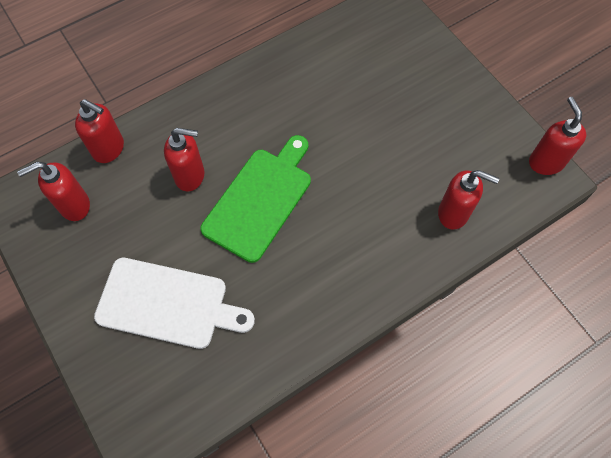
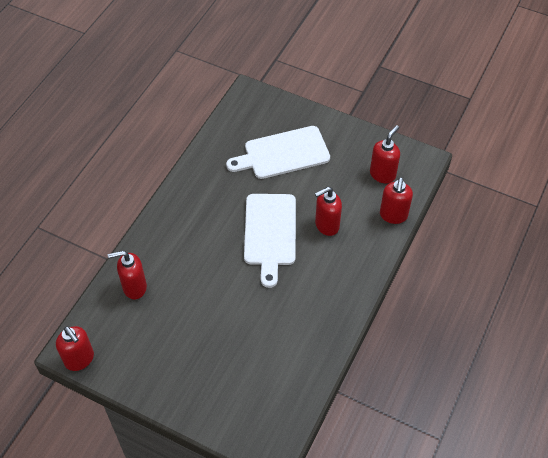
camera: 150 degrees right, 10 degrees down
red soap dispenser [75,99,124,163] -> red soap dispenser turned 75 degrees counterclockwise [380,177,413,224]
green cutting board [200,135,311,263] -> white cutting board [244,194,296,288]

